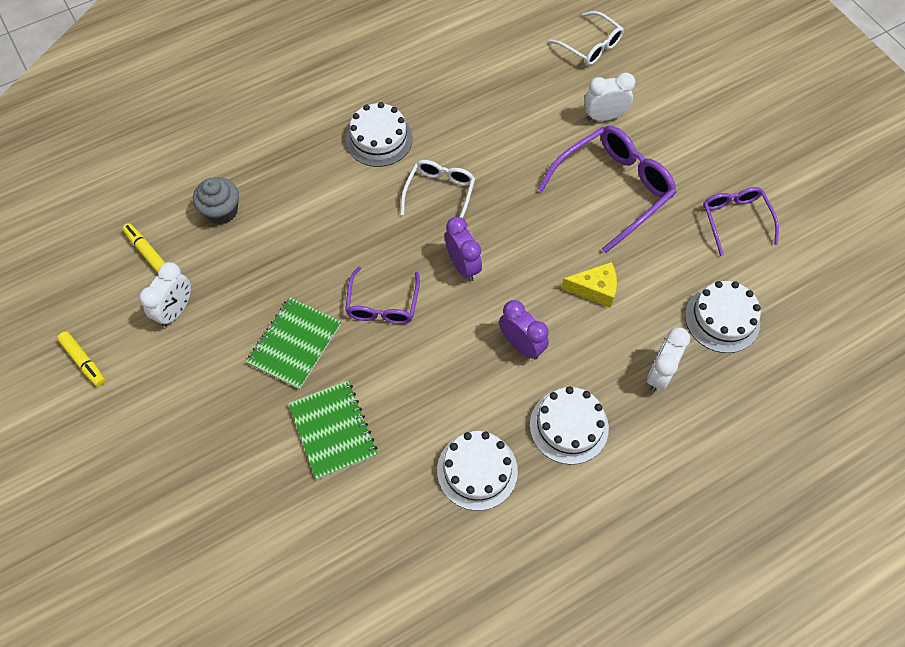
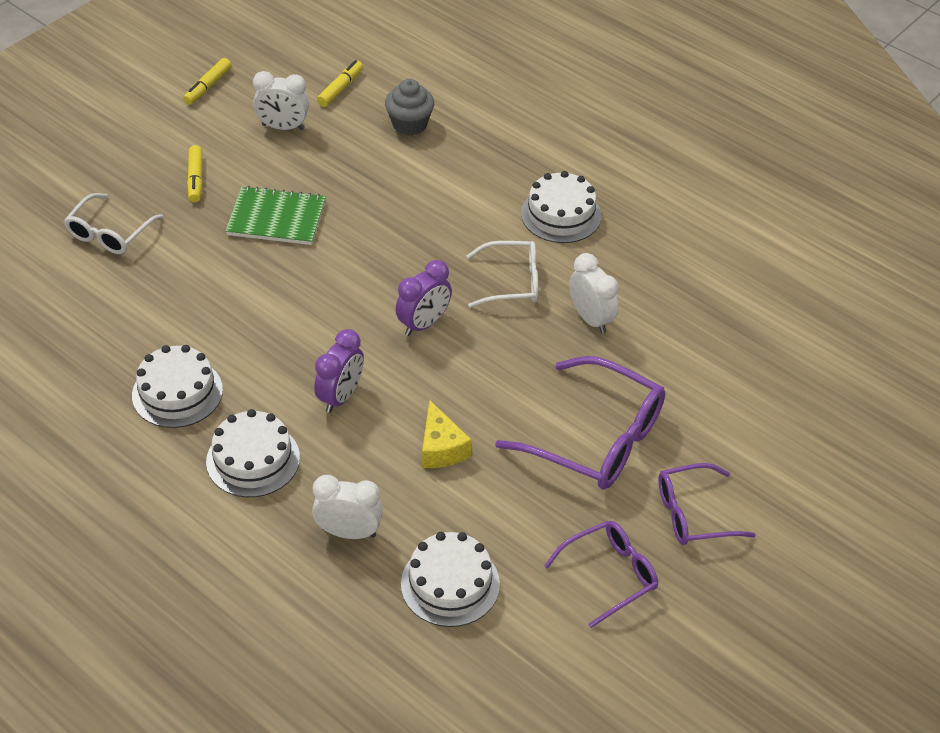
camera: 70 degrees right, 15 degrees down
green notebook [288,380,378,480] -> none
purple glasses [345,266,420,324] -> purple glasses moved to [658,463,756,545]
white glasses [549,11,624,66] -> white glasses moved to [64,193,163,254]
white clock [584,73,635,121] -> white clock moved to [569,253,619,334]
none -> yellow marker [187,145,203,202]

